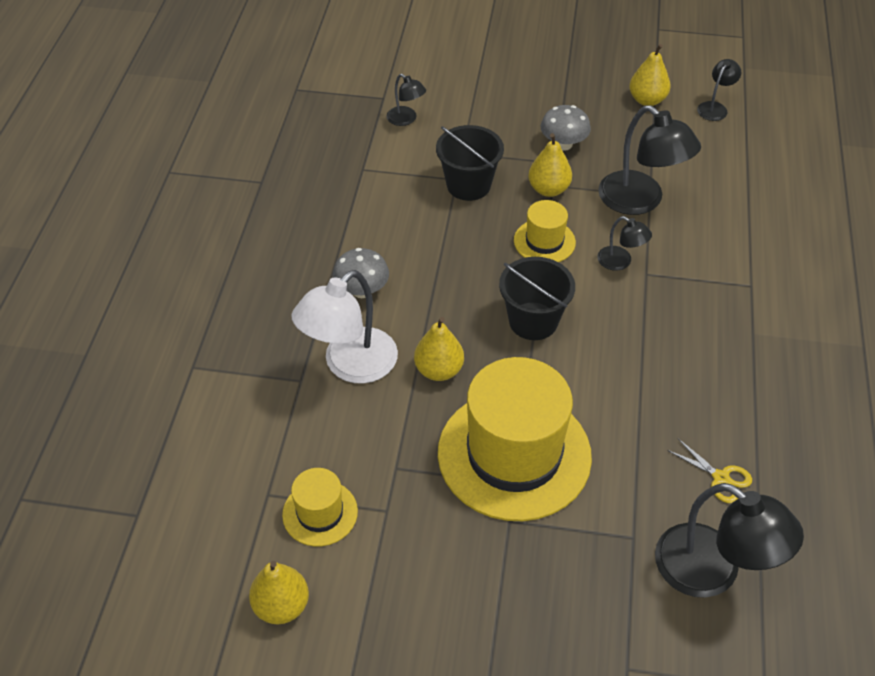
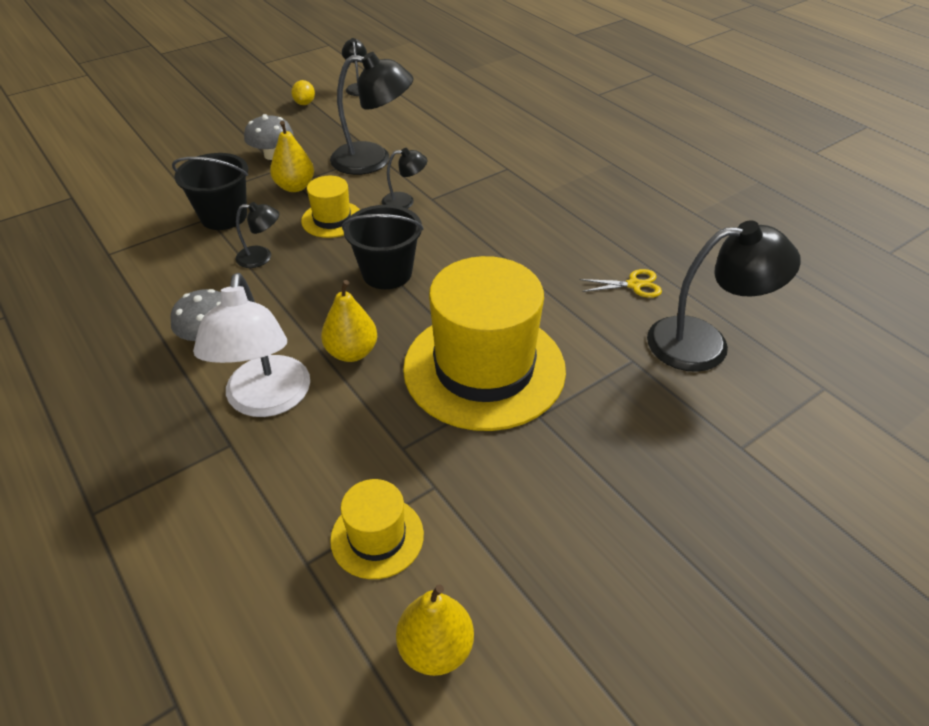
camera: 45 degrees left, 5 degrees down
black lamp [387,74,426,126] -> black lamp moved to [235,202,279,268]
yellow pear [629,44,671,106] -> yellow lemon [291,80,315,105]

